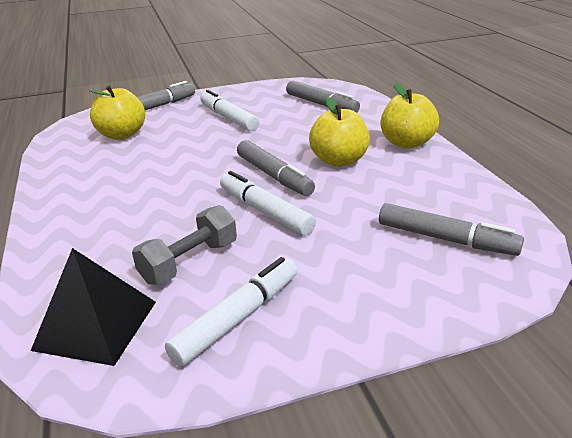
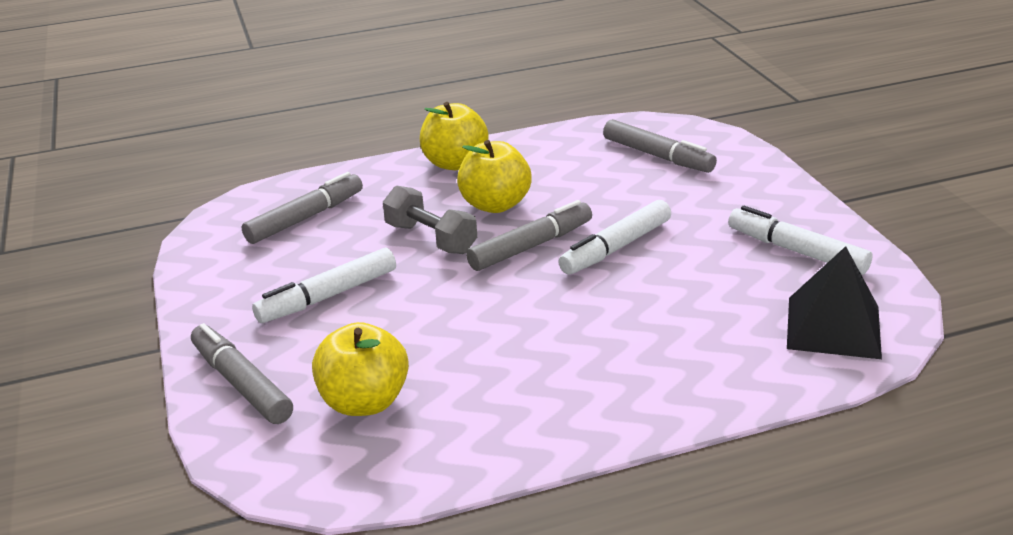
camera: 90 degrees left, 0 degrees up
grey dumbbell [132,205,237,285] -> grey dumbbell moved to [383,185,477,254]
grey marker [379,203,524,256] -> grey marker turned 105 degrees clockwise [603,119,717,173]

